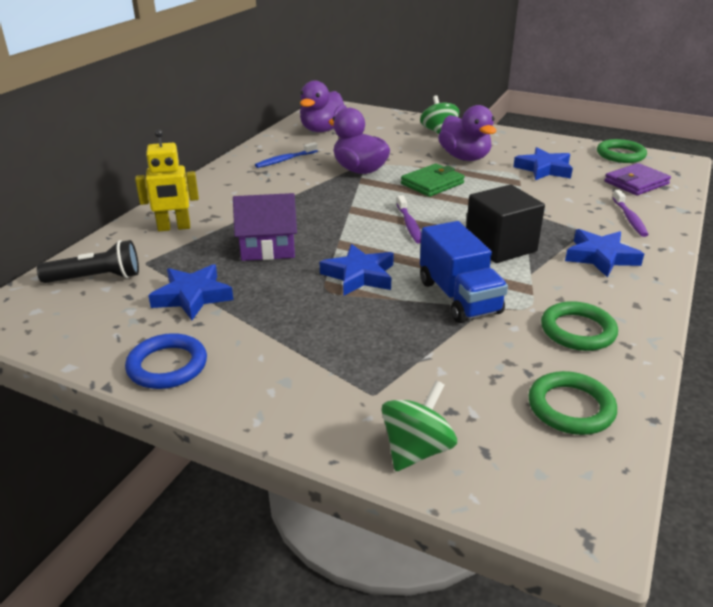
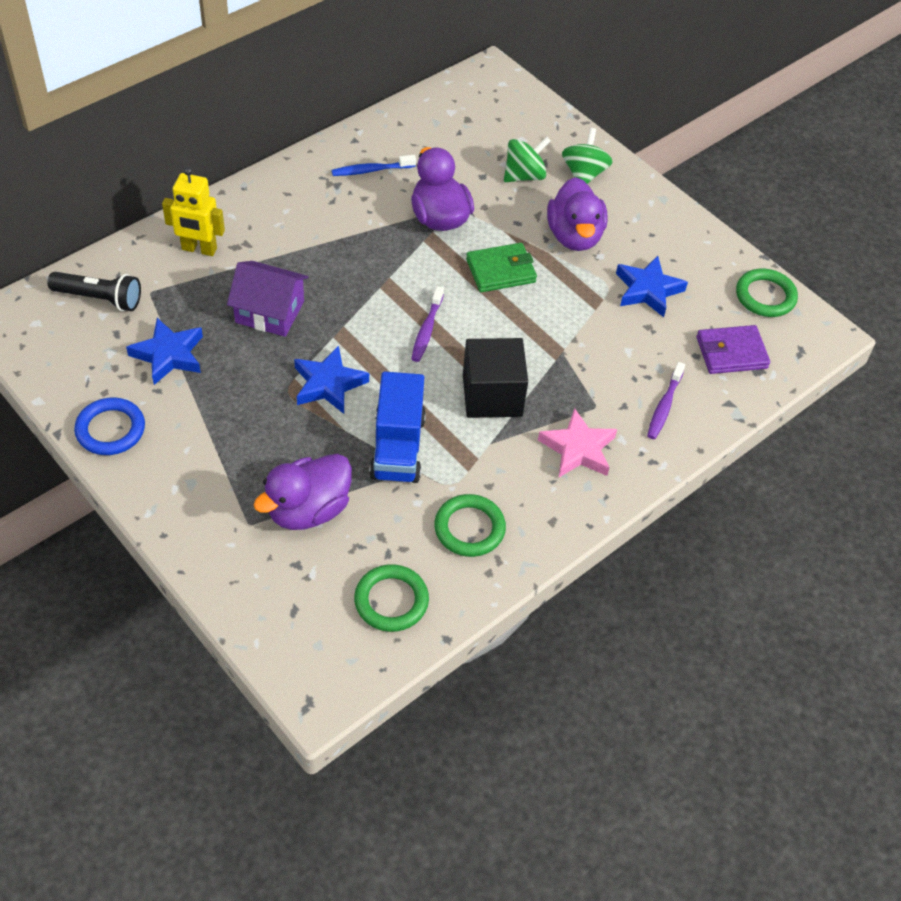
camera: 20 degrees right, 20 degrees up
purple duck [300,80,347,132] -> purple duck moved to [254,454,352,530]
green spinning top [381,381,457,471] -> green spinning top moved to [504,137,551,182]
blue star [565,229,644,278] -> pink star [538,408,617,477]

